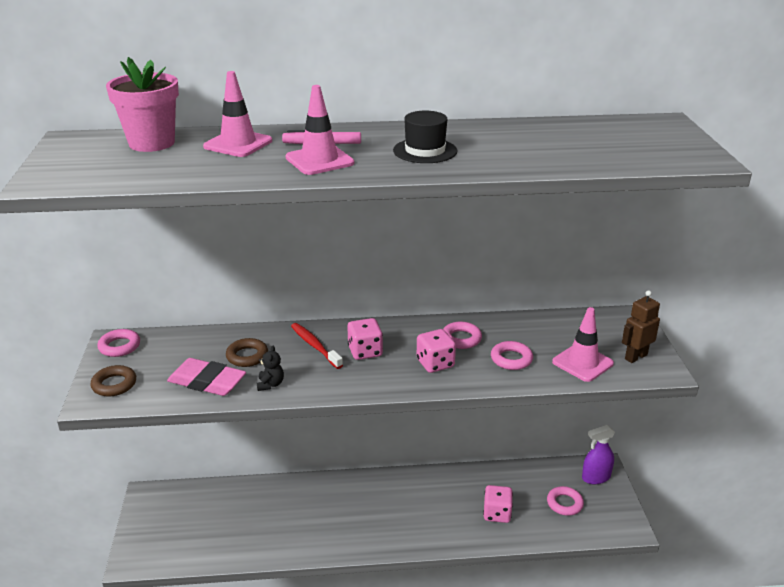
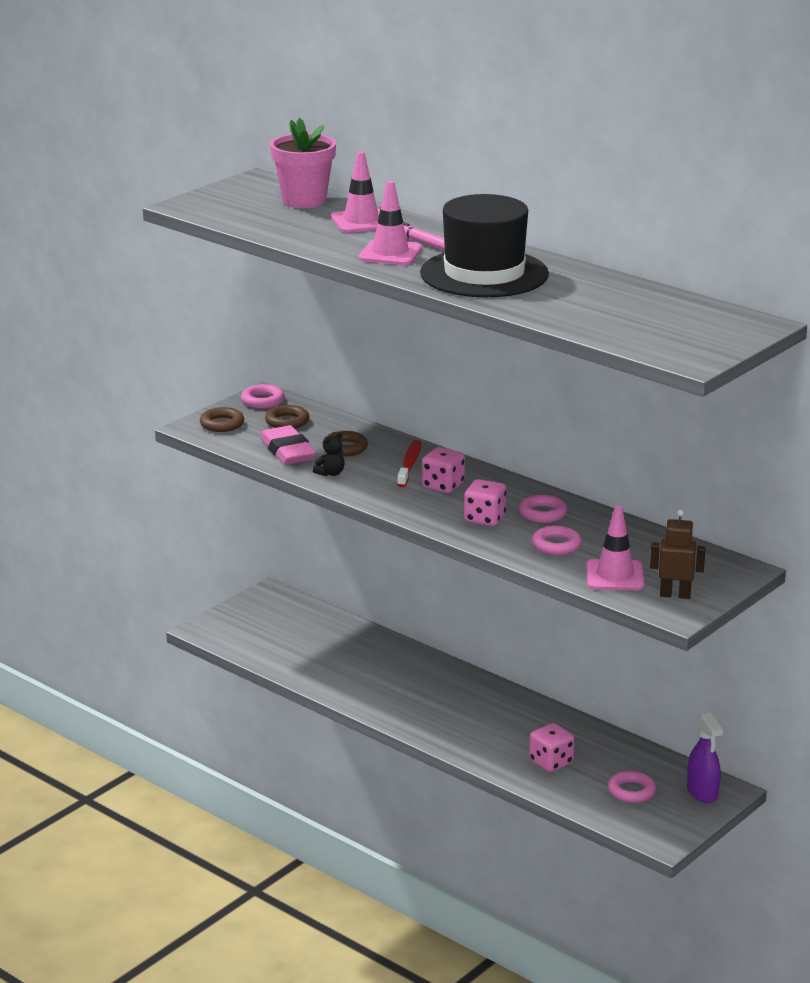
camera: 45 degrees right, 5 degrees down
black hat [393,111,457,163] -> black hat [420,194,549,297], size x1.93
purple spray bottle [582,425,615,484] -> purple spray bottle turned 135 degrees counterclockwise [687,712,723,803]
none -> brown ring [265,405,309,429]

